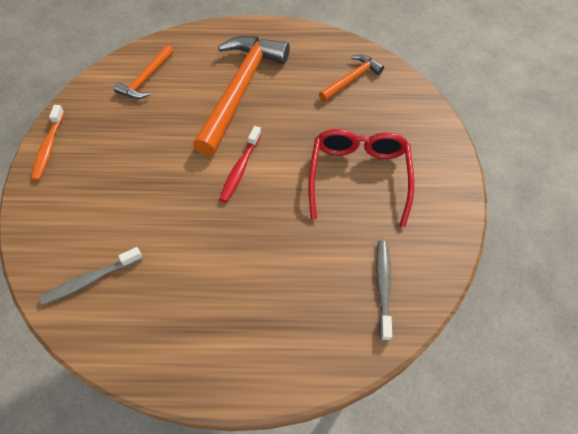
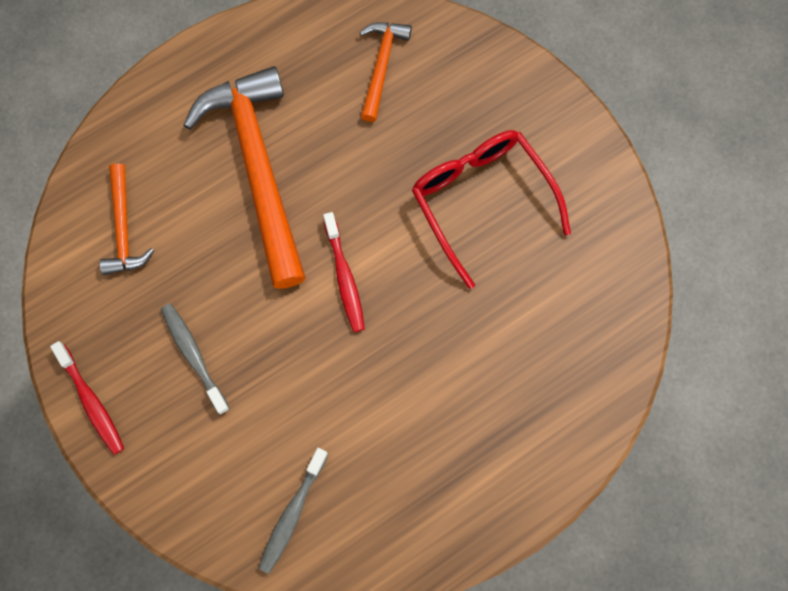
camera: 35 degrees left, 15 degrees up
orange toothbrush [31,105,64,181] -> red toothbrush [50,341,124,455]
grey toothbrush [376,241,392,341] -> grey toothbrush moved to [161,304,230,415]

